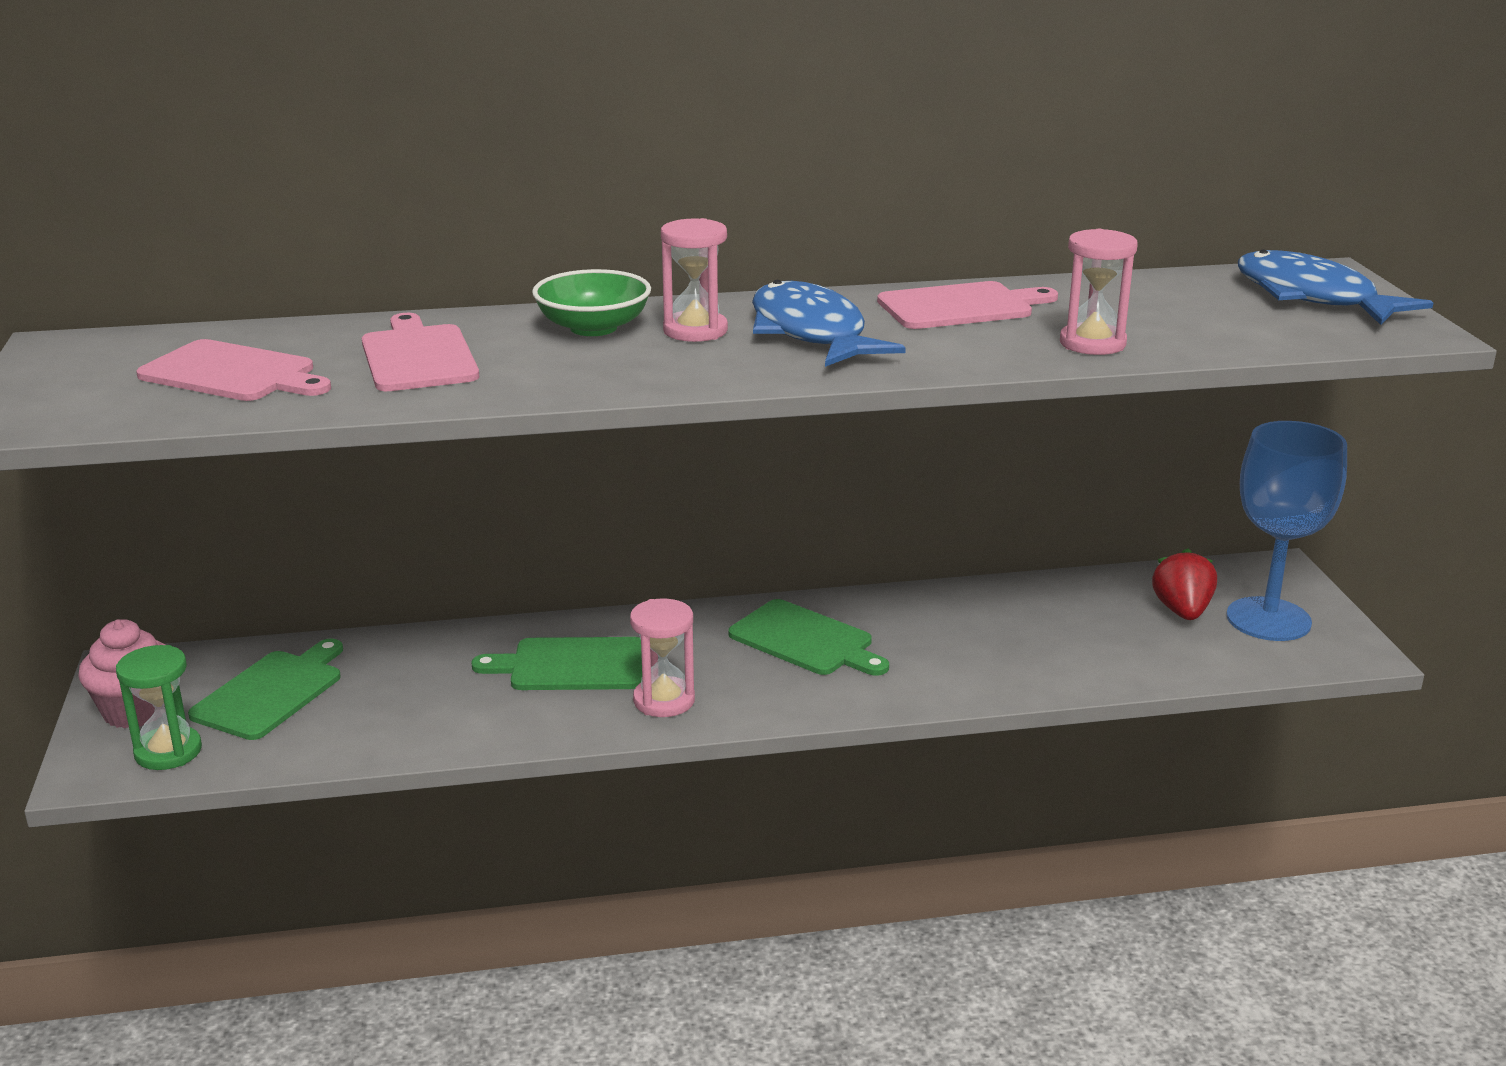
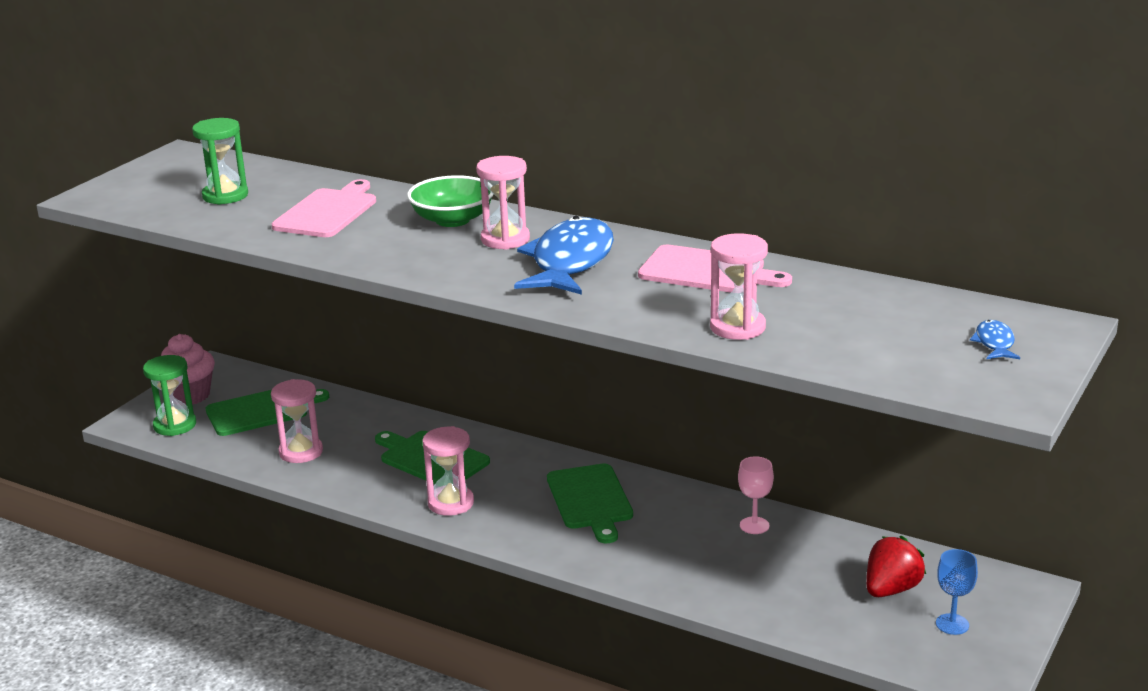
camera: 40 degrees right, 0 degrees up
pink cutting board [136,339,331,401] -> green hourglass [192,118,248,205]
blue goblet [1226,421,1347,641] -> blue goblet [936,549,978,635], size x0.43
blue fish [1238,249,1433,325] -> blue fish [970,320,1020,359], size x0.43
none -> pink hourglass [271,379,323,463]
none -> pink goblet [738,456,774,534]

